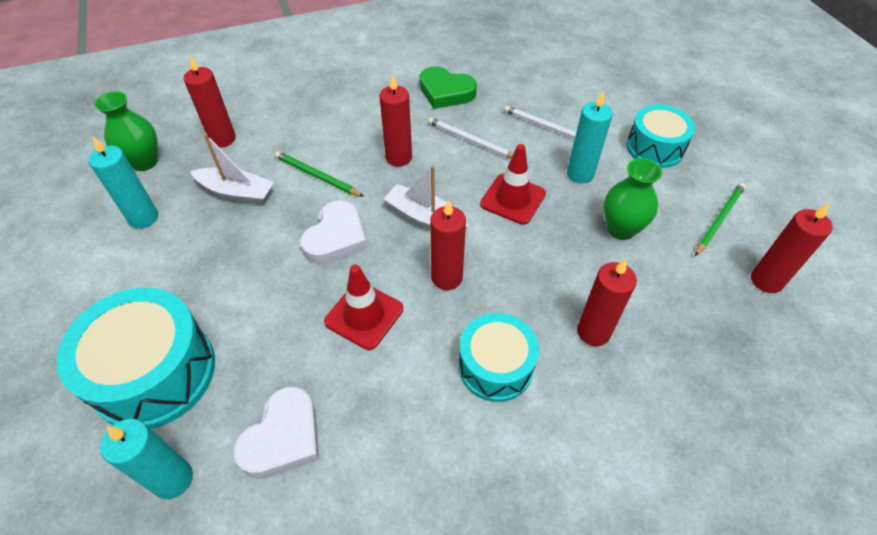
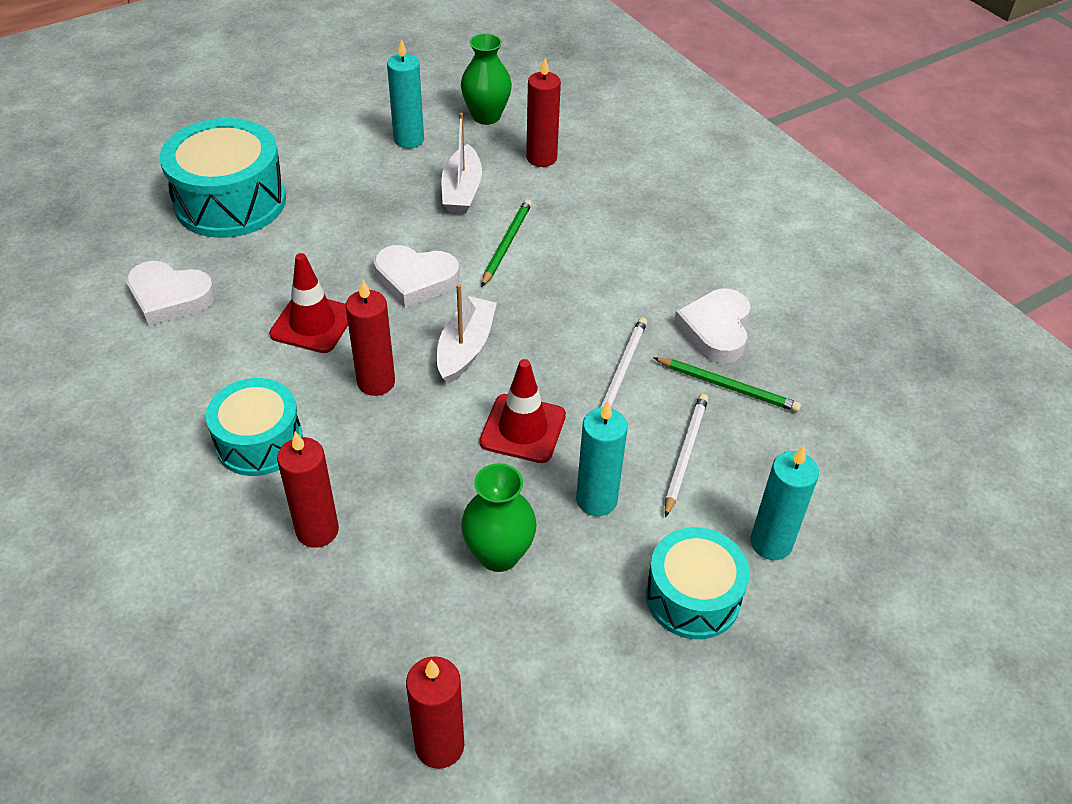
camera: 75 degrees right, 5 degrees down
turquoise candle [100,419,193,499] -> turquoise candle moved to [750,446,819,560]
red candle [379,74,412,167] -> none
green heart [420,66,477,109] -> white heart [674,289,751,363]
green pencil [695,183,746,256] -> green pencil moved to [653,357,801,412]

